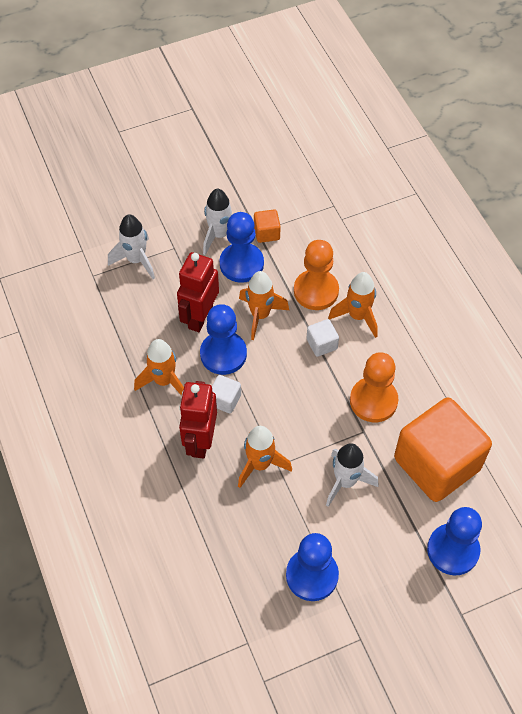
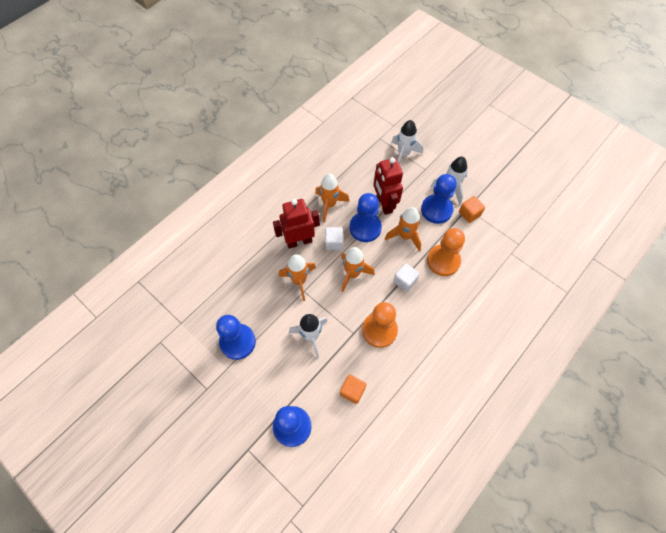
camera: 65 degrees right, 5 degrees up
red robot [177,252,219,332] -> red robot turned 105 degrees counterclockwise [373,157,403,215]
orange rocket [328,272,378,338] -> orange rocket moved to [341,247,375,292]
orange cube [394,398,492,502] -> orange cube [340,375,366,404], size x0.40

